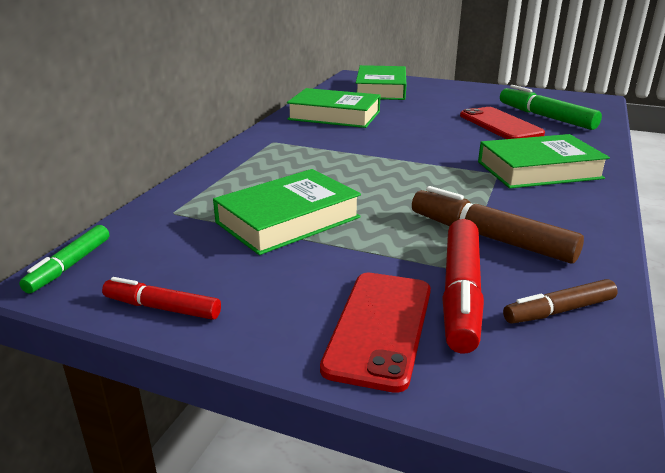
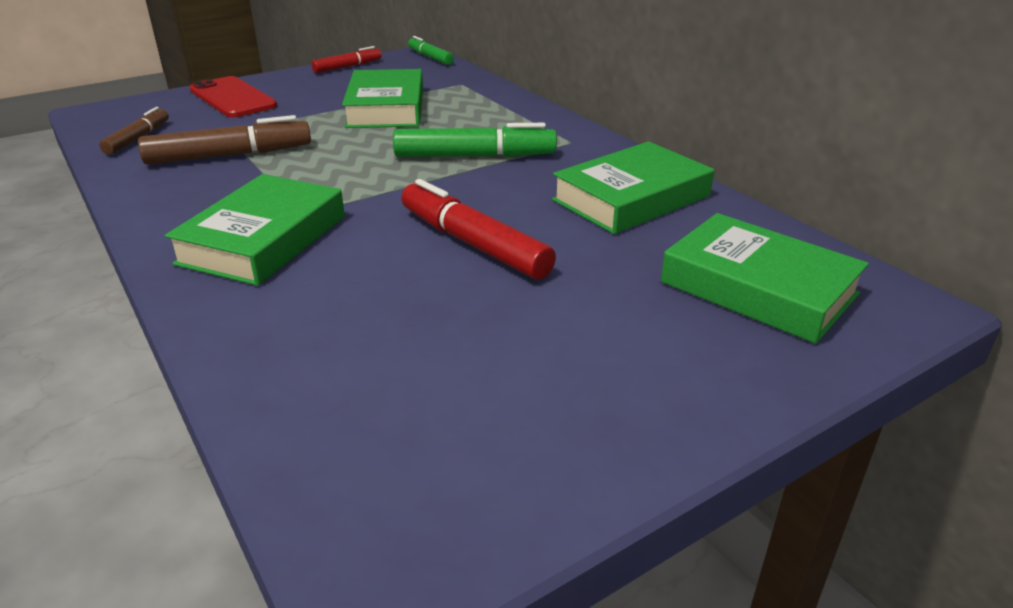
camera: 125 degrees right, 5 degrees up
red marker [442,219,484,353] -> red marker moved to [401,179,556,279]
red phone [460,107,545,139] -> none
green marker [500,85,602,130] -> green marker moved to [393,123,557,157]

